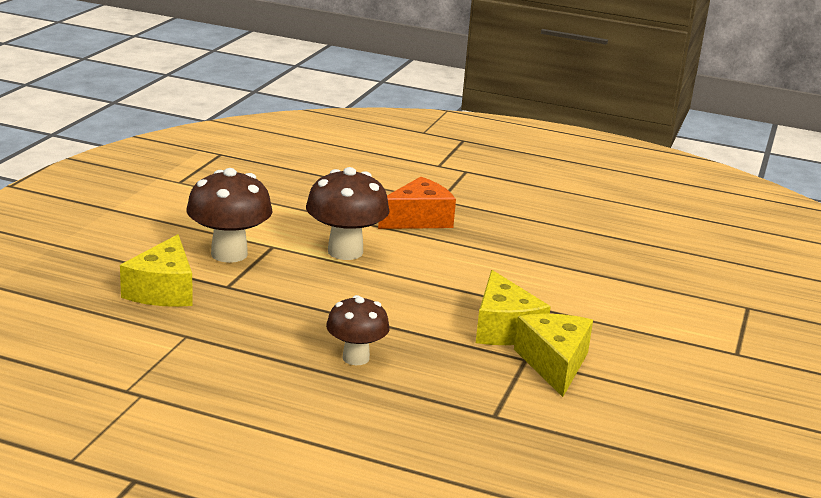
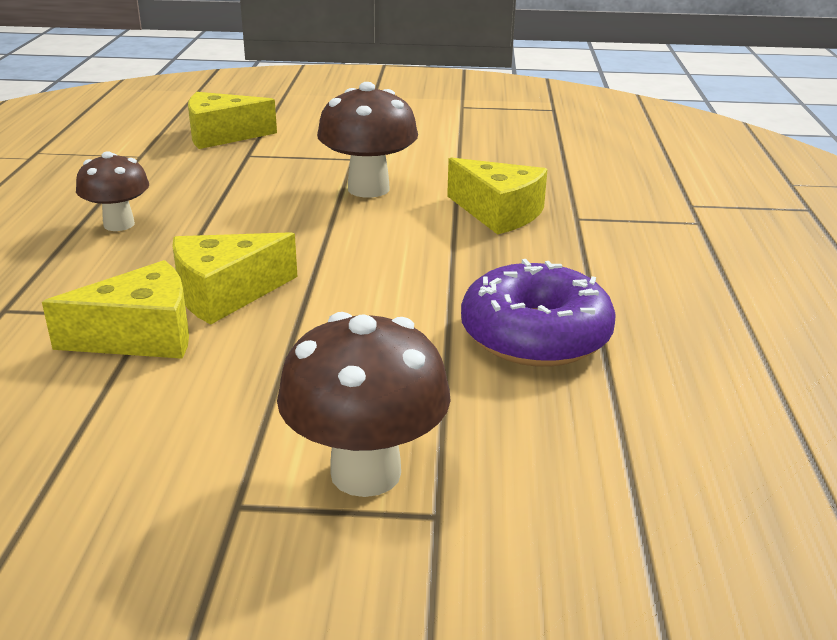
camera: 75 degrees right, 5 degrees up
brown mushroom [186,168,273,263] -> brown mushroom moved to [277,312,451,497]
orange cheese [378,177,456,229] -> yellow cheese [447,158,548,235]
none -> purple donut [461,259,616,367]

